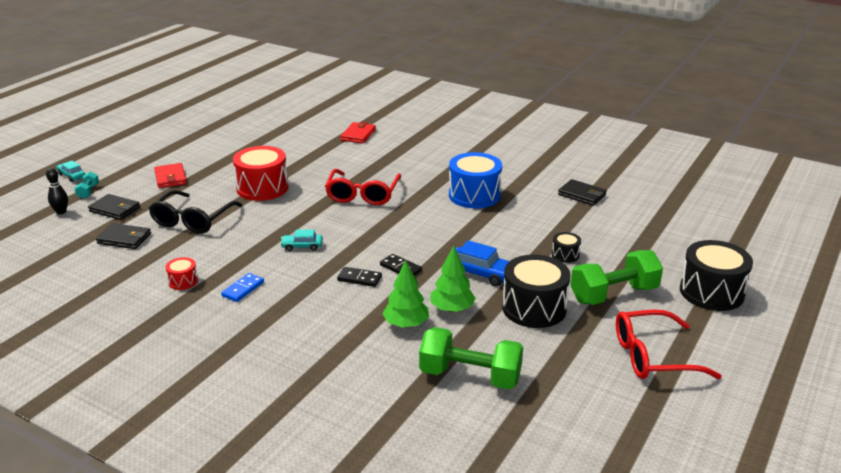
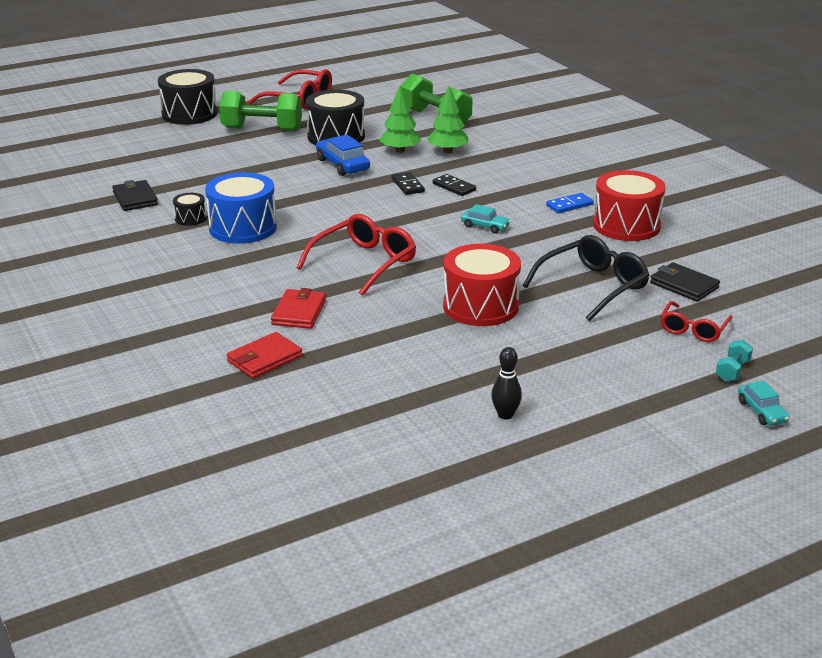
camera: 150 degrees left, 0 degrees up
black bowling pin [46,168,68,214] -> black bowling pin moved to [491,347,522,420]
black wallet [88,194,140,220] -> red glasses [661,301,733,342]
red wallet [154,163,187,188] -> red wallet moved to [271,288,326,329]
red drum [165,257,198,290] -> red drum [593,170,666,241], size x2.11
black drum [552,232,581,263] -> black drum moved to [173,193,207,226]

